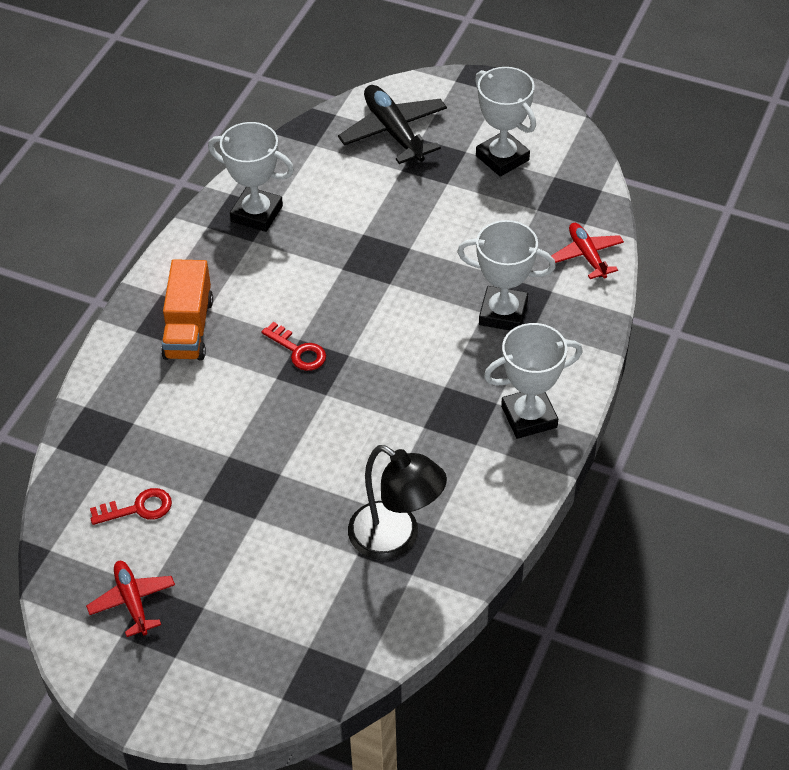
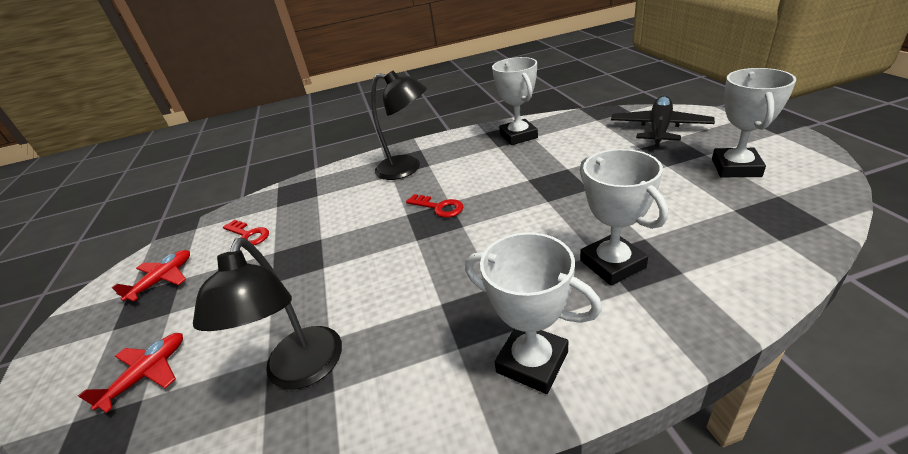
camera: 55 degrees right, 15 degrees down
orange truck [161,259,213,361] -> black lamp [371,71,427,180]
red key [261,322,326,371] -> red key turned 60 degrees counterclockwise [406,194,464,218]
red plane [551,223,624,279] -> red plane moved to [78,333,183,413]

